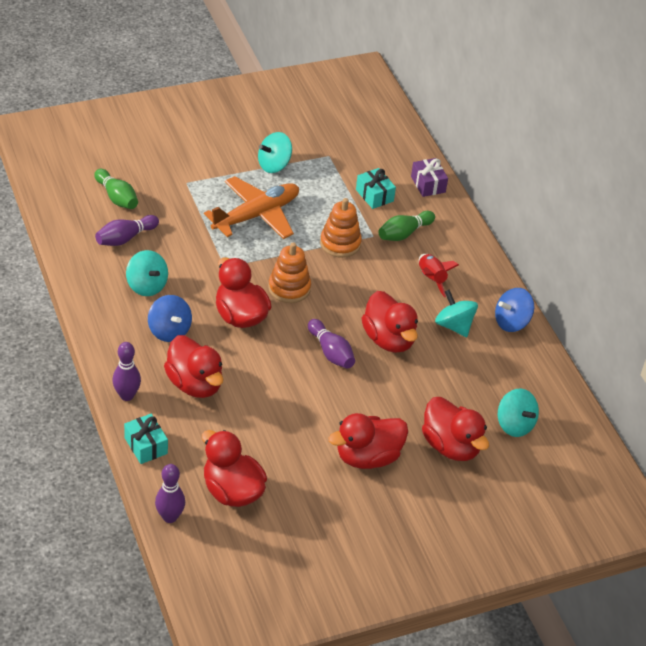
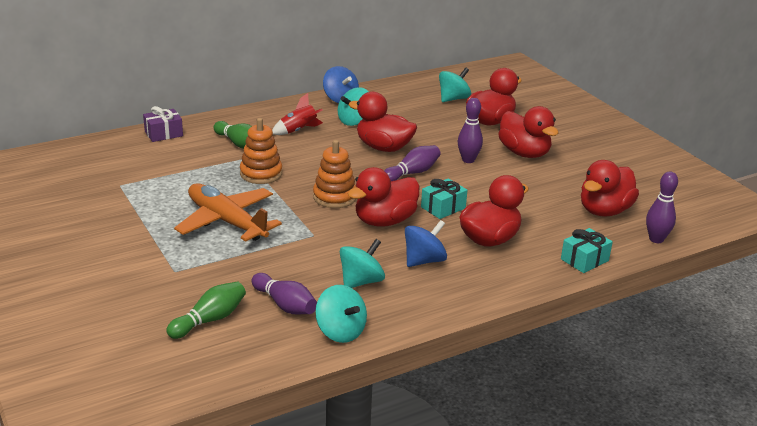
camera: 95 degrees left, 15 degrees down
purple bowling pin [112,342,141,401] -> purple bowling pin moved to [458,98,483,163]
turquoise spinning top [258,132,292,173] -> turquoise spinning top moved to [315,285,367,343]
turquoise gift [356,168,396,209] -> turquoise gift moved to [421,178,468,219]
red duck [362,291,418,353] -> red duck turned 120 degrees counterclockwise [349,92,417,152]

